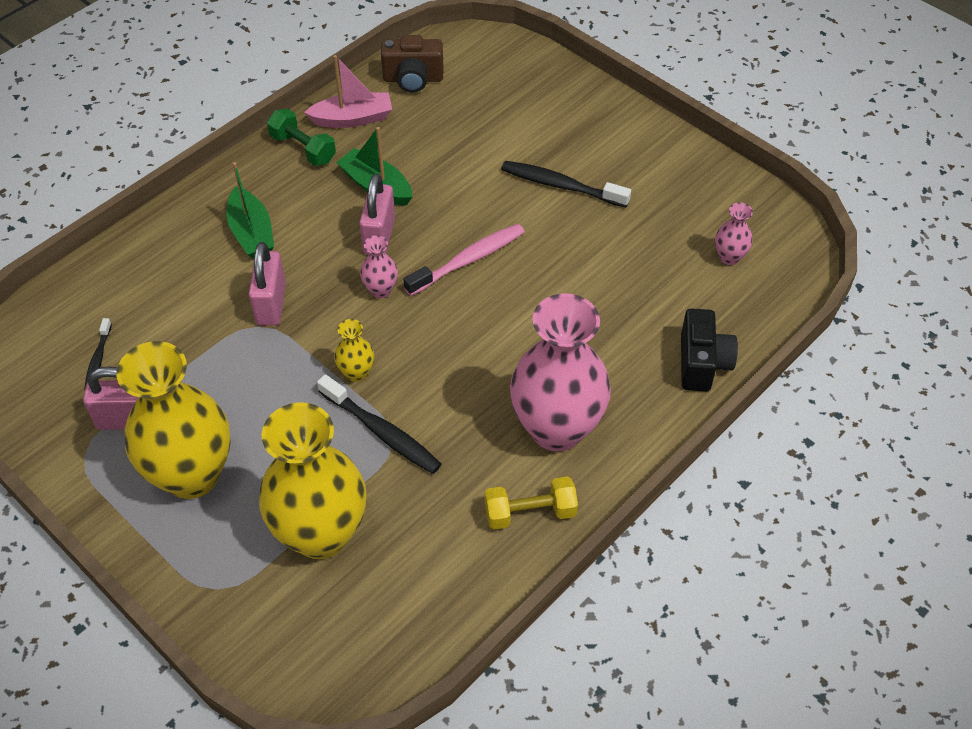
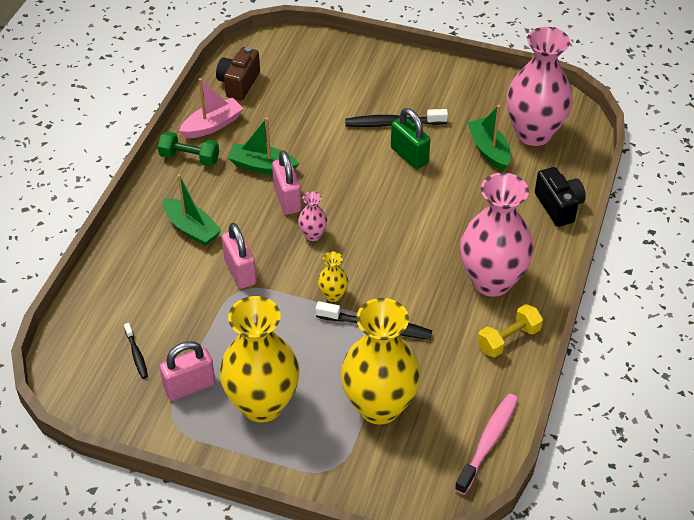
camera: 25 degrees left, 5 degrees down
brown camera [381,35,443,93] -> brown camera turned 135 degrees clockwise [216,47,260,101]
pink toothbrush [403,224,525,296] -> pink toothbrush moved to [455,394,518,495]
pink vase [715,202,753,265] -> pink vase [507,27,573,146], size x2.38
none -> green padlock [391,108,430,169]
none -> green boat [467,105,511,171]

